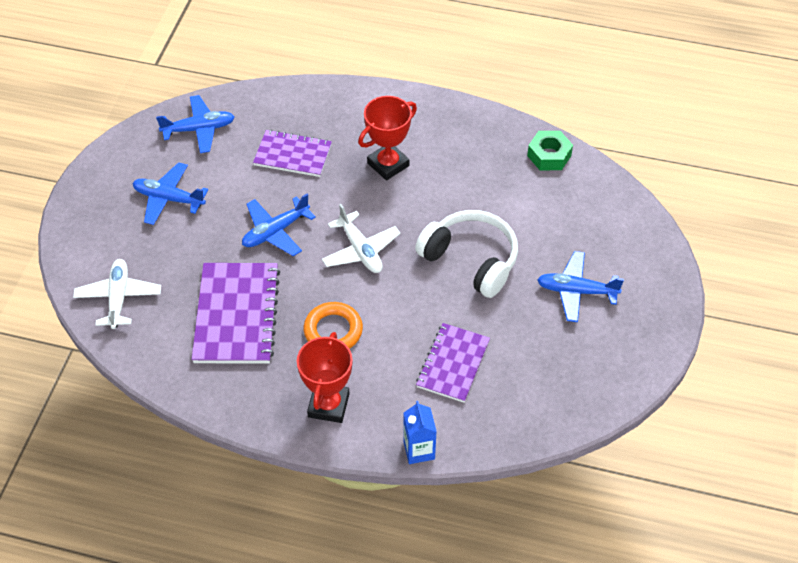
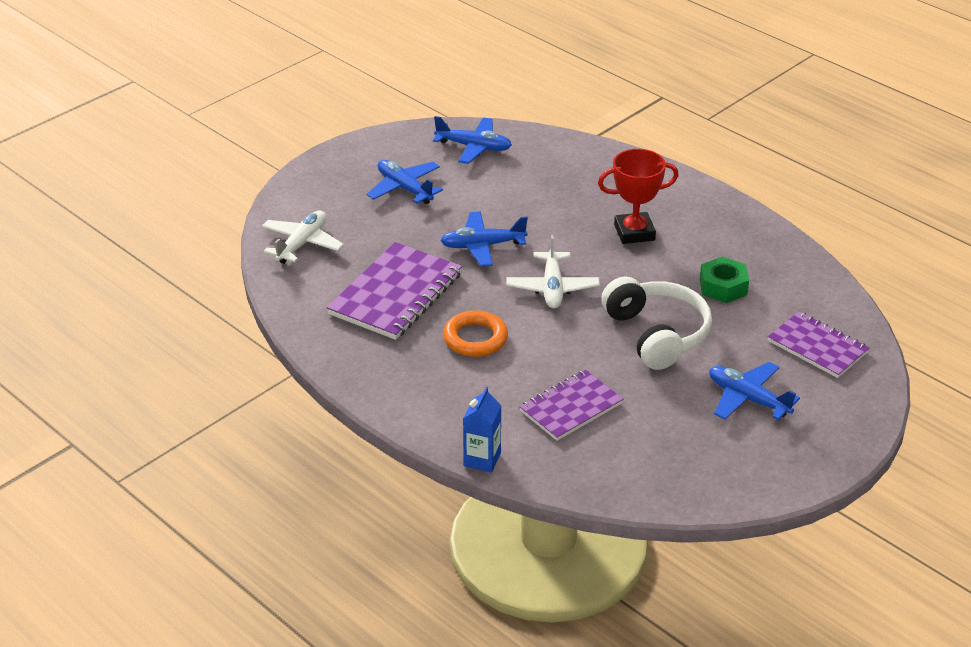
camera: 30 degrees right, 15 degrees down
purple notebook [253,129,332,177] -> purple notebook moved to [768,311,870,378]
red trophy [297,332,352,423] -> none
green nut [527,131,573,170] -> green nut moved to [700,257,749,303]

